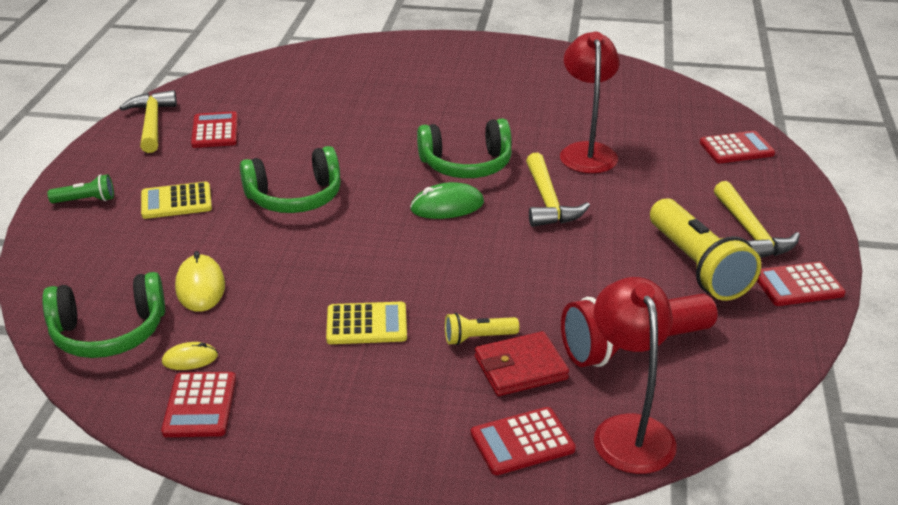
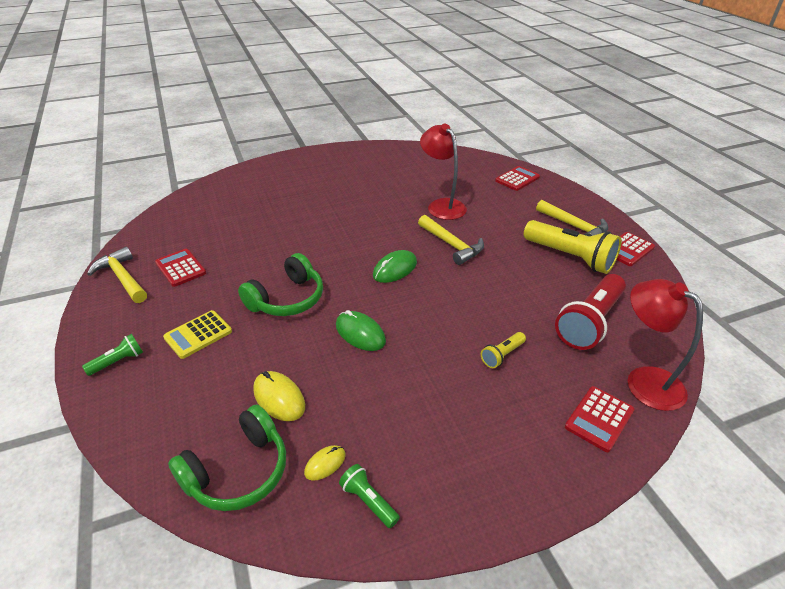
camera: 30 degrees left, 5 degrees up
red calculator [161,372,236,437] -> green flashlight [339,464,400,528]
yellow calculator [326,302,407,344] -> none
green headphones [417,118,512,178] -> none
red wallet [475,331,569,396] -> none
none -> green mouse [336,310,386,351]

